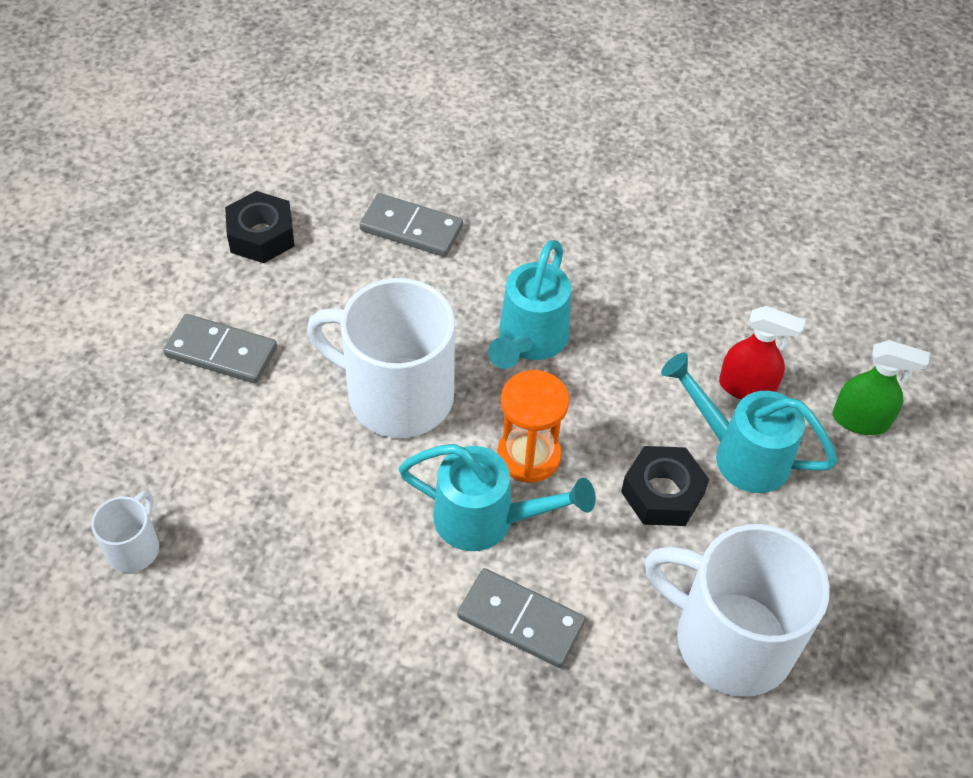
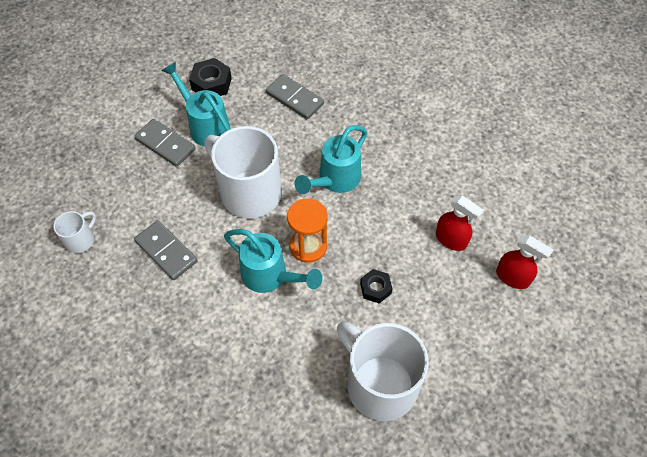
camera: 20 degrees right, 5 degrees up
grey domino [457,568,585,668] -> grey domino moved to [134,220,197,280]
black nut [621,446,709,526] -> black nut [360,269,393,304], size x0.66
turquoise watering can [661,353,838,493] -> turquoise watering can moved to [162,62,230,146]
green spray bottle [832,340,930,435] -> red spray bottle [496,235,553,289]

